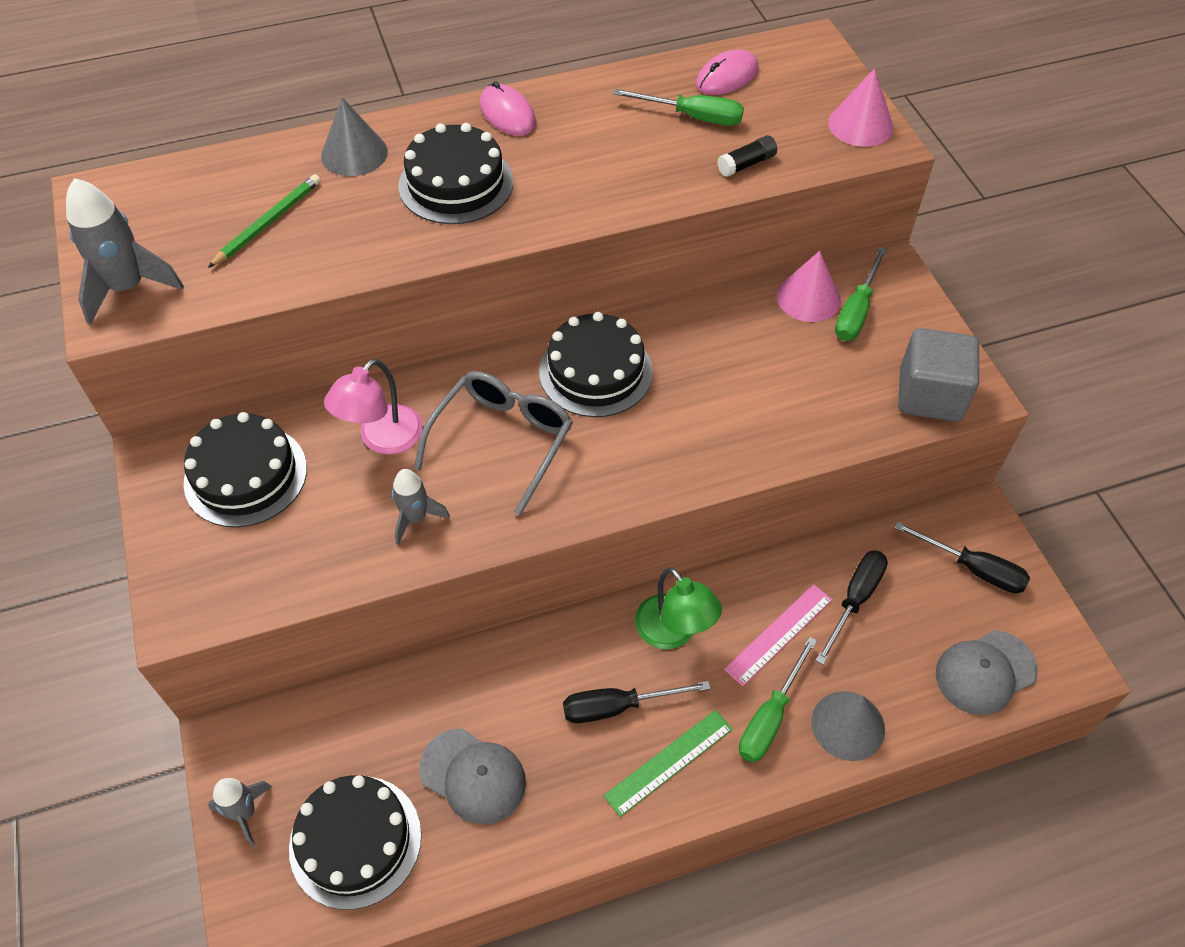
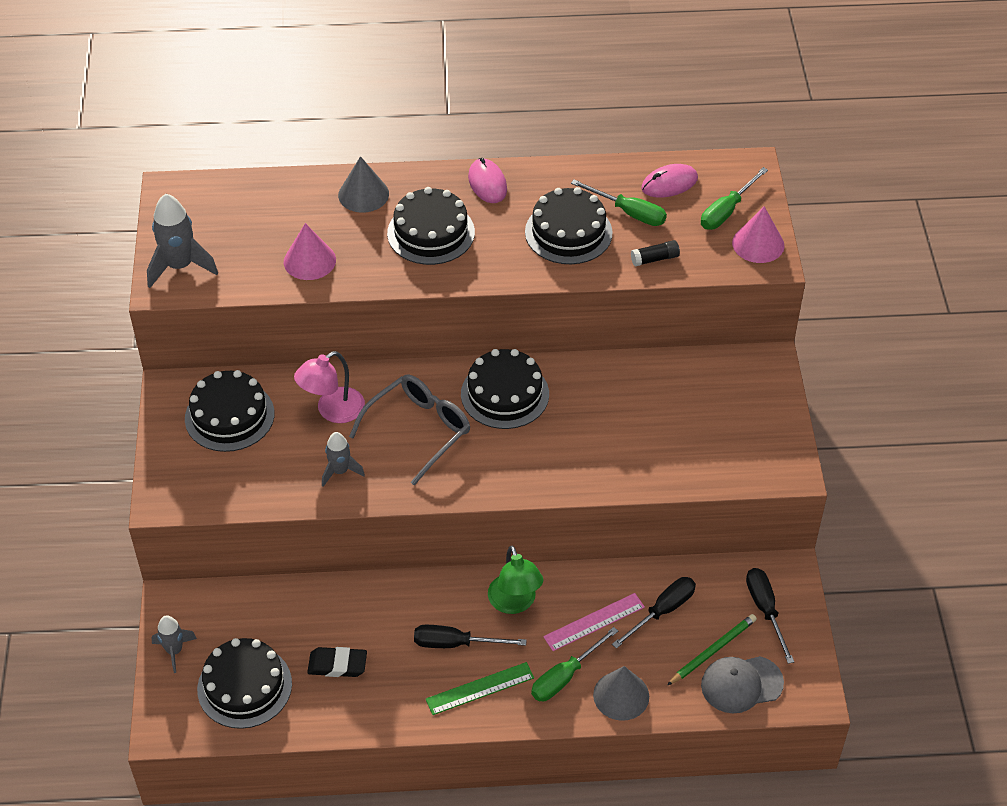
camera: 15 degrees right, 5 degrees down
green pencil [208,174,321,268] -> green pencil moved to [667,614,757,685]
grey cap [419,728,526,825] -> black eraser [307,647,367,677]
pink cone [777,251,841,322] -> pink cone moved to [284,223,336,280]
green screwdriver [835,247,887,341] -> green screwdriver moved to [701,167,768,230]
black screwdriver [894,521,1030,593] -> black screwdriver turned 150 degrees counterclockwise [746,568,794,664]
grey cube [898,328,979,422] -> none
none -> black cake [525,187,612,264]

